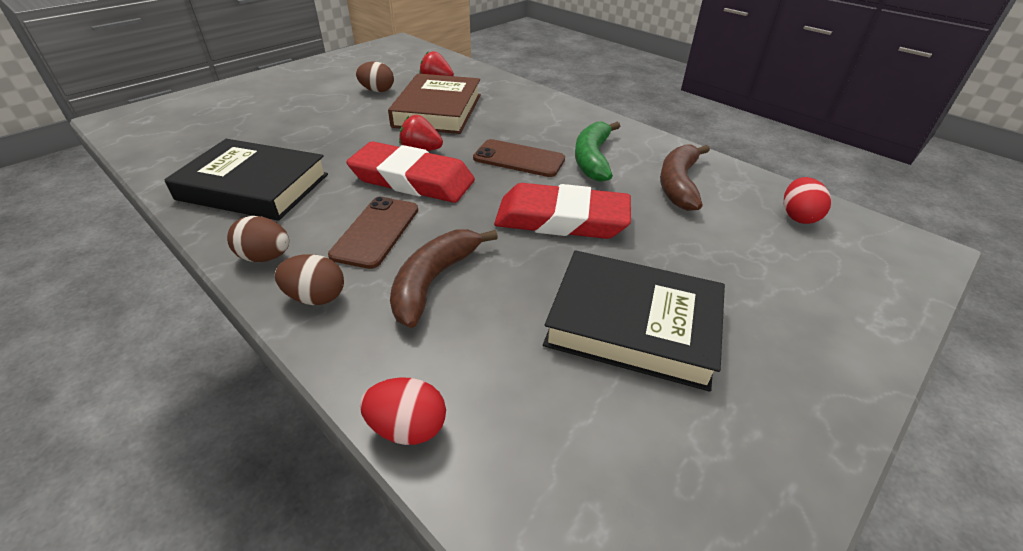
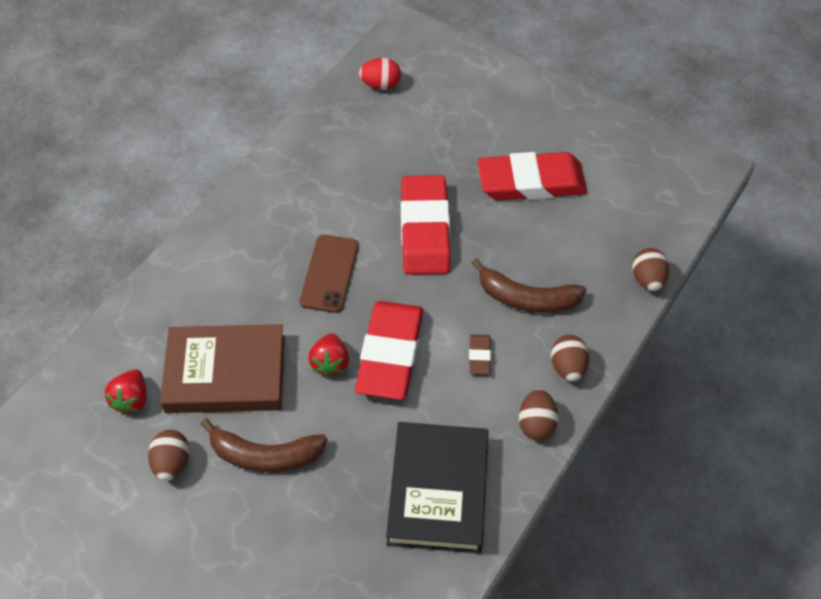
camera: 100 degrees left, 15 degrees up
brown phone [328,197,418,269] -> brown eraser [469,335,491,374]
red egg [360,378,446,445] -> brown egg [632,248,669,291]
black book [543,250,725,392] -> red eraser [478,152,587,200]
green banana [575,122,620,182] -> none
brown banana [660,144,710,211] -> brown banana moved to [201,418,328,472]

